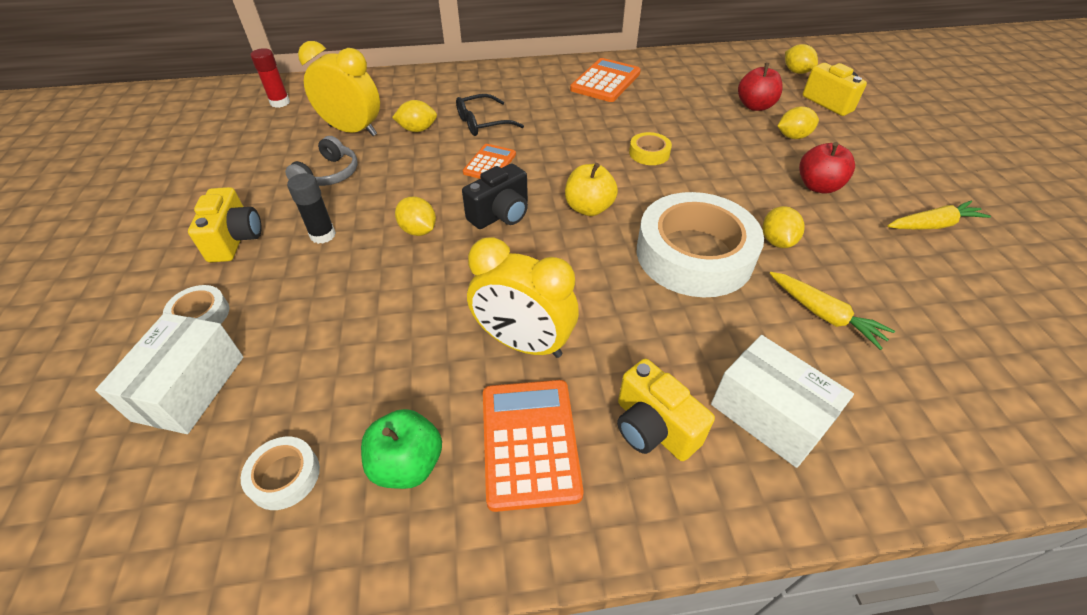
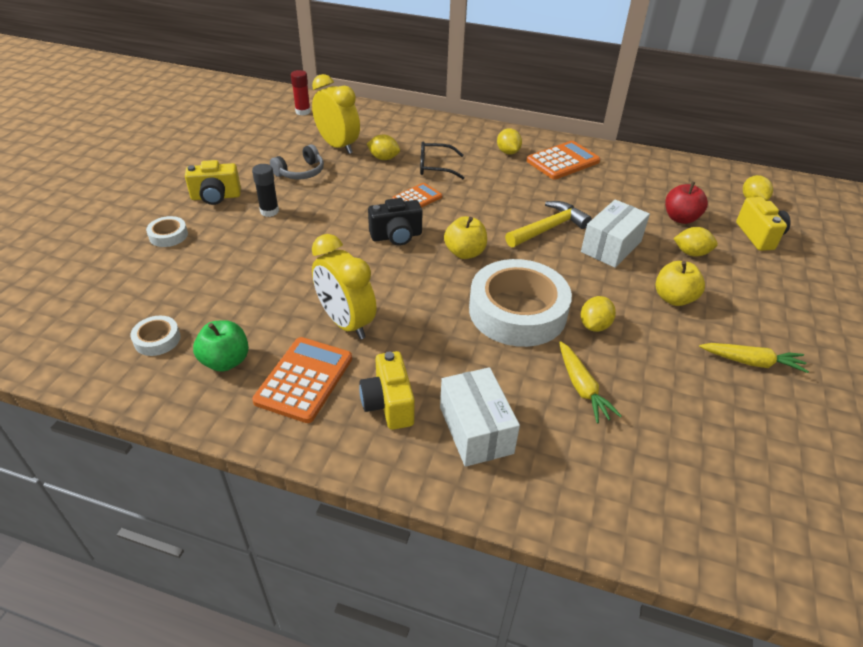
camera: 25 degrees right, 5 degrees down
white box [95,313,244,434] -> white box moved to [581,199,650,268]
yellow camera [188,187,262,263] -> yellow camera turned 60 degrees clockwise [185,160,241,205]
yellow lemon [395,197,436,236] -> yellow lemon moved to [497,128,522,154]
yellow tape [629,132,672,165] -> yellow hammer [505,201,592,247]
red apple [799,142,855,194] -> yellow apple [656,261,705,306]

